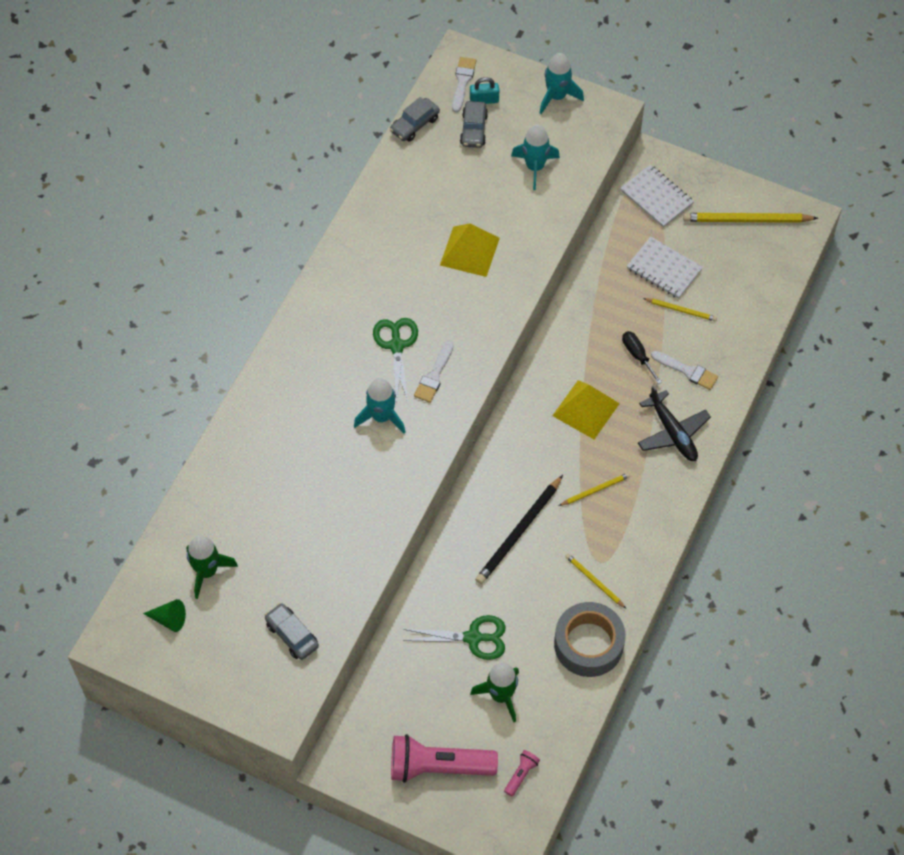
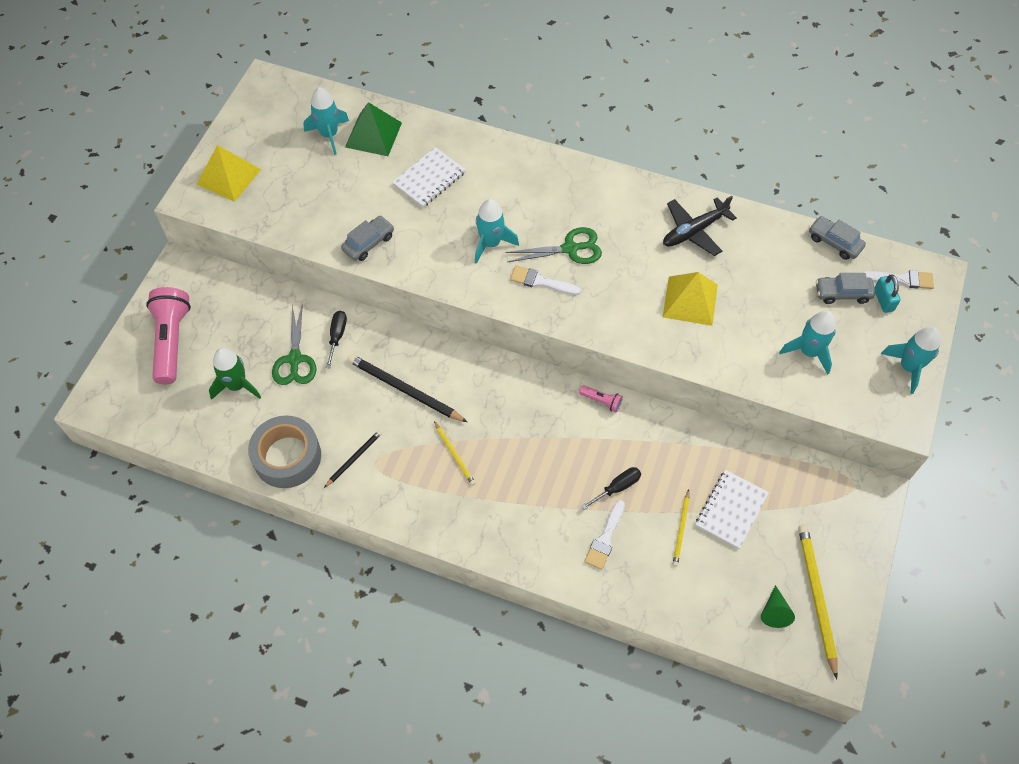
camera: 85 degrees right, 0 degrees up
green cone [143,599,186,632] -> green cone moved to [761,585,795,628]
green rocket [186,536,238,599] -> turquoise rocket [303,87,349,155]
grey car [264,603,319,660] -> grey car moved to [341,216,394,261]
pink flashlight [504,750,540,796] -> pink flashlight moved to [579,385,623,412]
yellow pyramid [552,380,620,439] -> yellow pyramid moved to [197,145,261,202]
yellow pencil [565,554,626,608] -> black pencil [324,430,382,488]
white notebook [620,164,694,227] -> white notebook moved to [392,147,466,207]
black plane [638,385,711,461] -> black plane moved to [663,196,737,256]
none -> black screwdriver [326,311,347,368]
none -> green pyramid [345,102,402,156]

